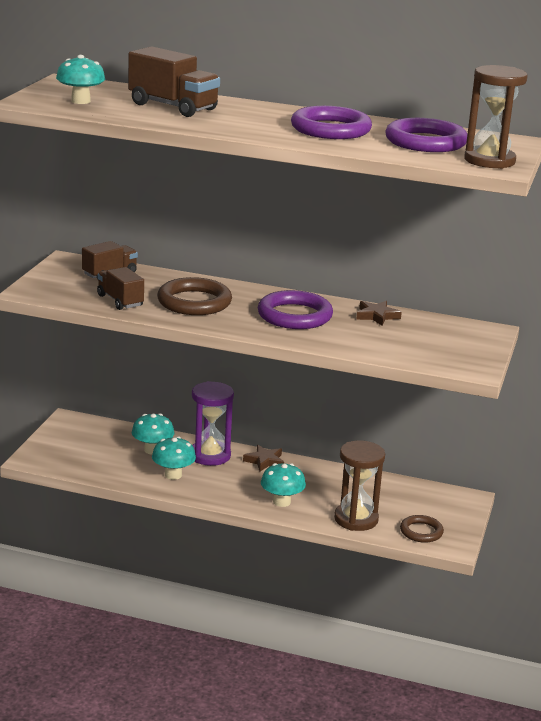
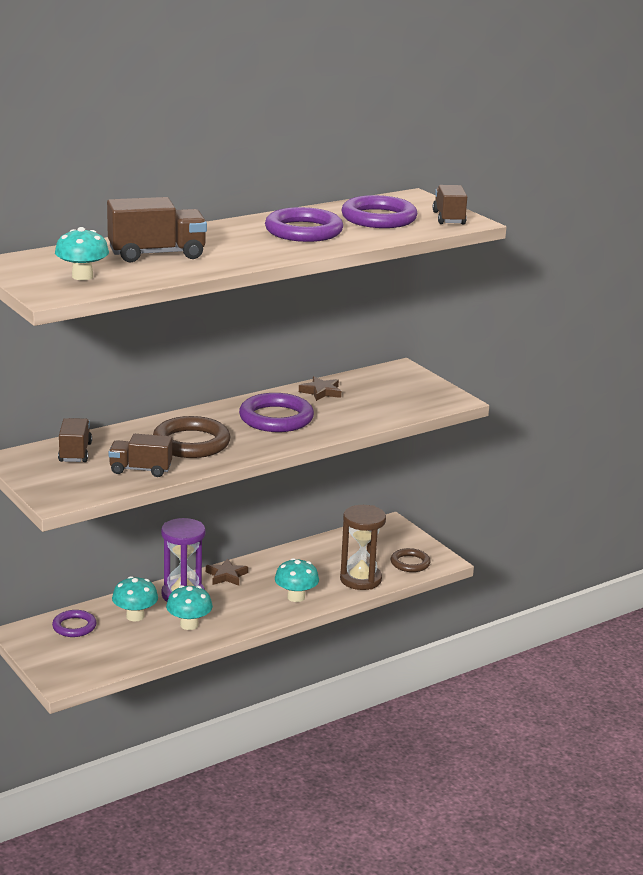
camera: 50 degrees left, 0 degrees up
brown hourglass [464,65,528,169] -> brown truck [433,185,467,225]
none -> purple ring [52,610,97,637]

